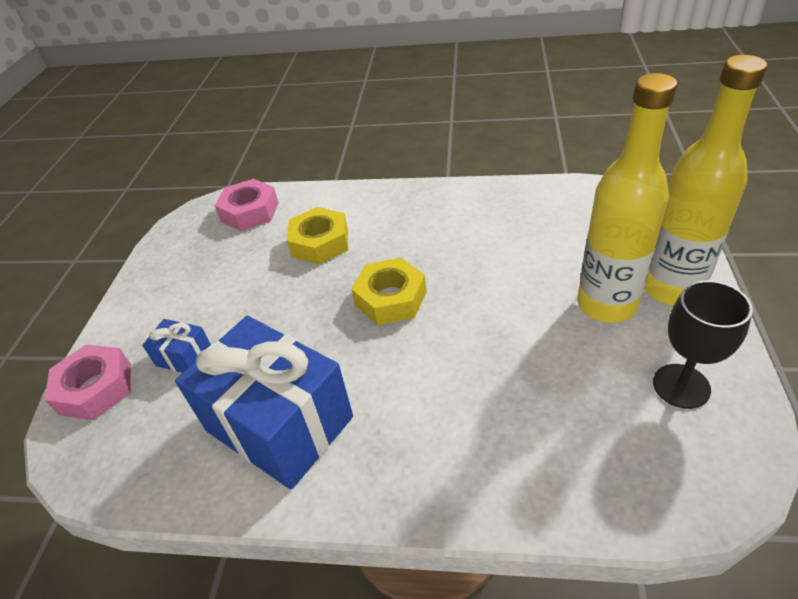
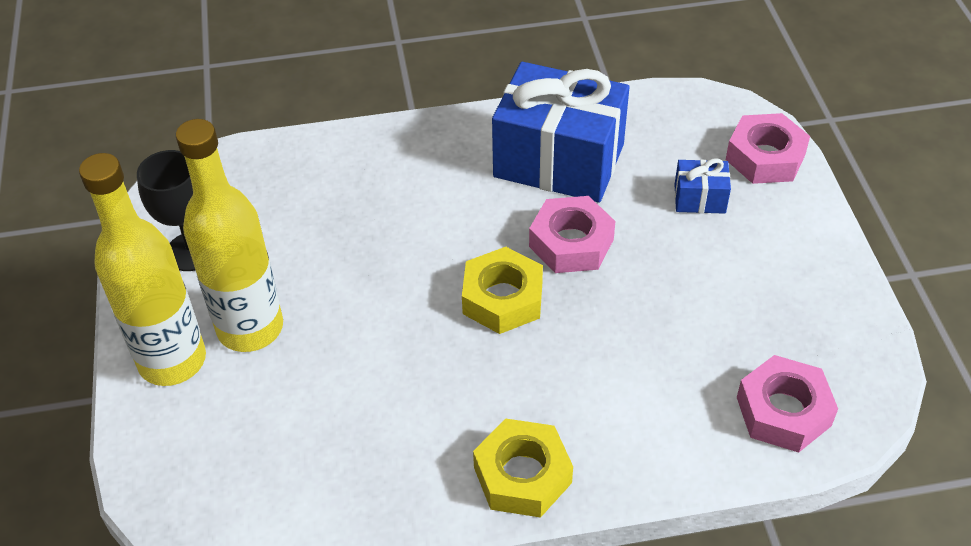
camera: 160 degrees right, 5 degrees up
yellow nut [287,207,348,265] -> yellow nut moved to [473,418,573,518]
none -> pink nut [529,196,616,273]

